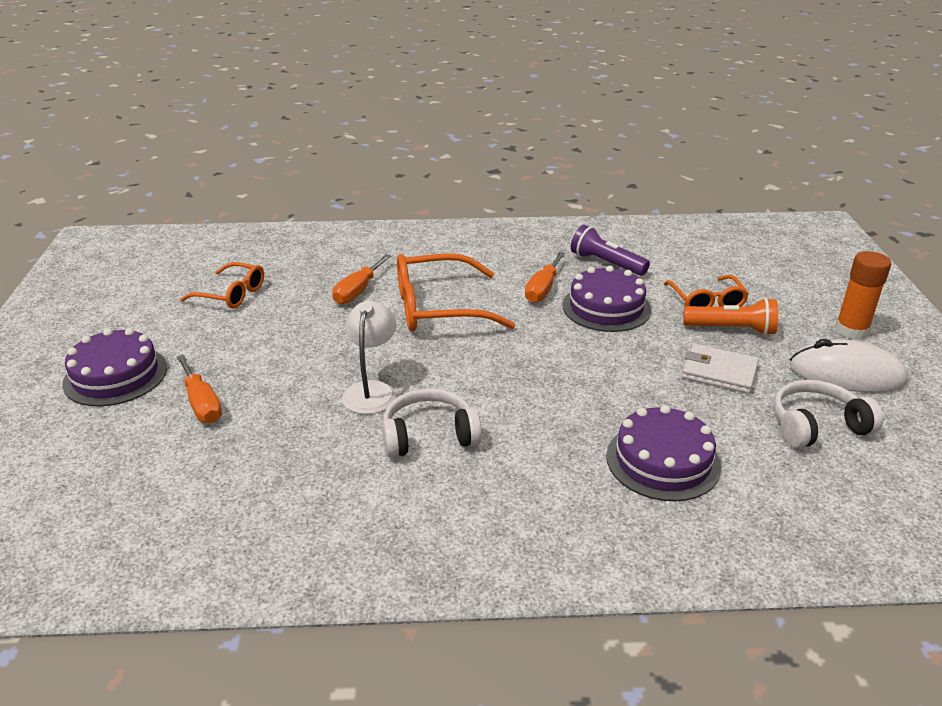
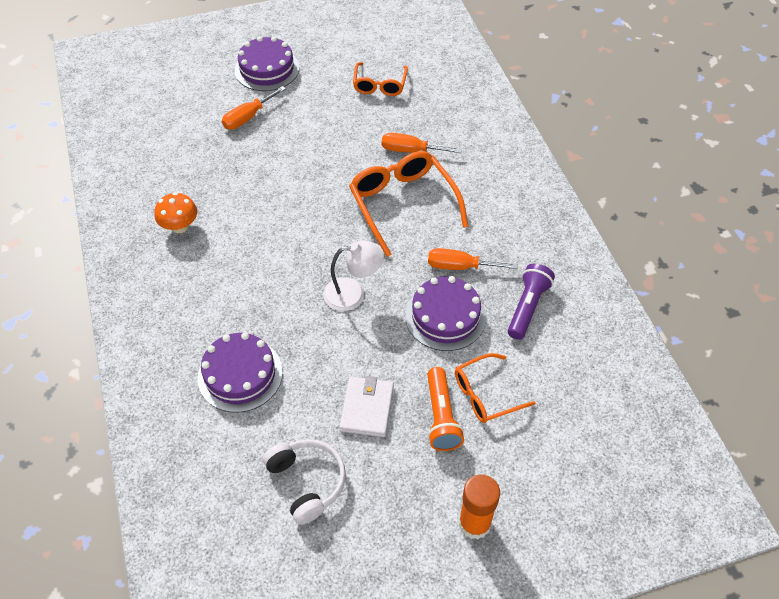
camera: 75 degrees right, 20 degrees up
white lamp [342,301,396,414] -> white lamp moved to [323,240,384,311]
white headphones [382,388,482,458] -> none
white mouse [789,339,908,393] -> none
none -> orange mushroom [155,192,197,233]

